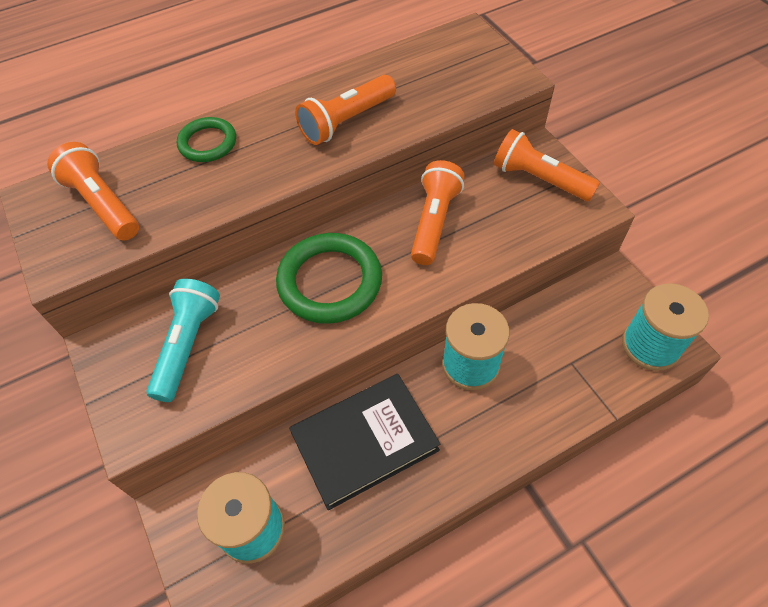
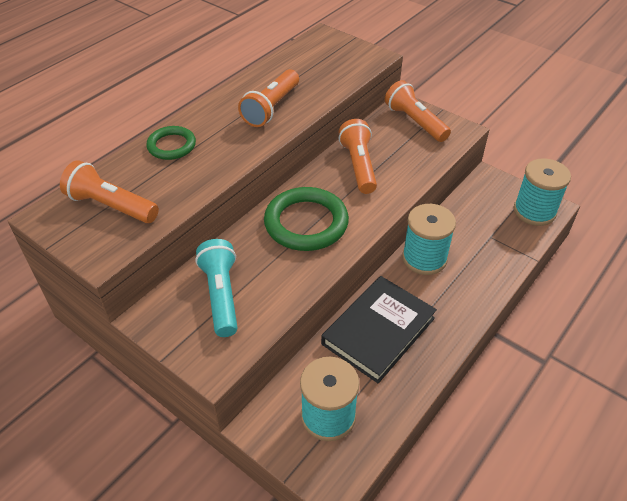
camera: 25 degrees left, 10 degrees down
orange flashlight [494,129,600,201] -> orange flashlight turned 45 degrees clockwise [385,80,451,142]

